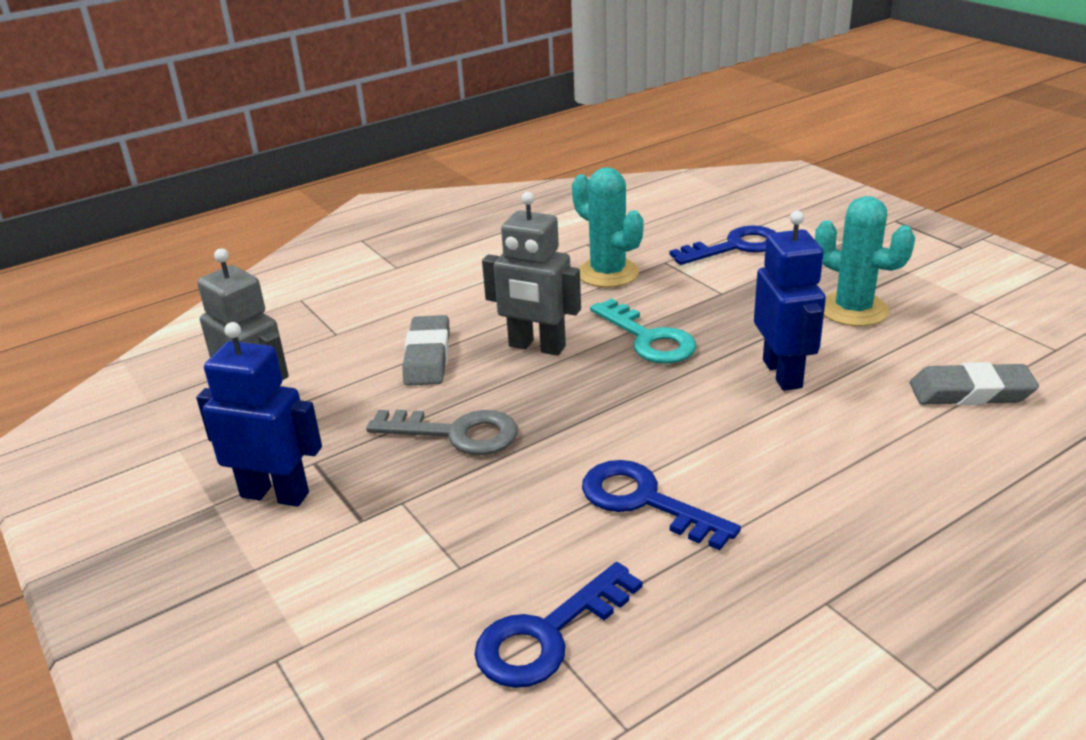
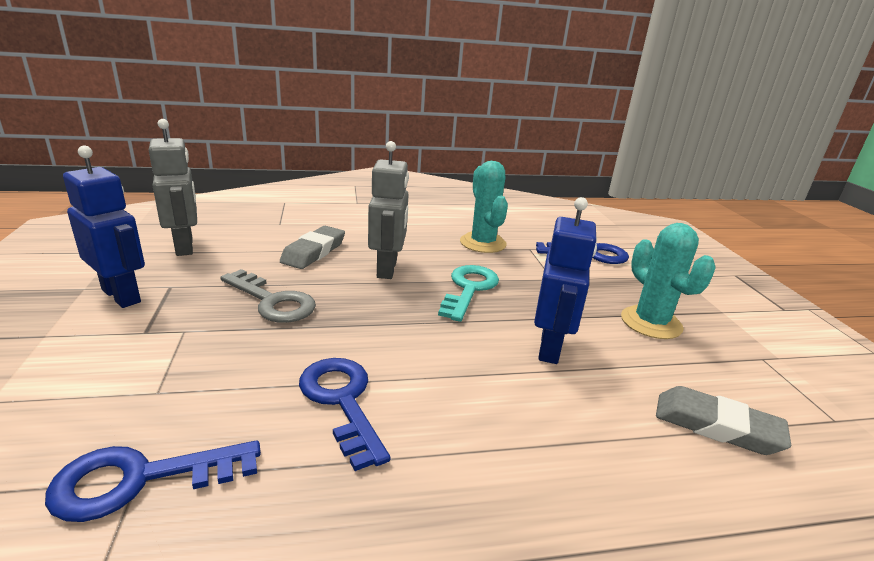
camera: 20 degrees right, 5 degrees down
grey robot [482,192,581,356] -> grey robot turned 135 degrees counterclockwise [368,141,409,279]
turquoise key [590,298,697,364] -> turquoise key turned 150 degrees counterclockwise [438,265,499,322]

